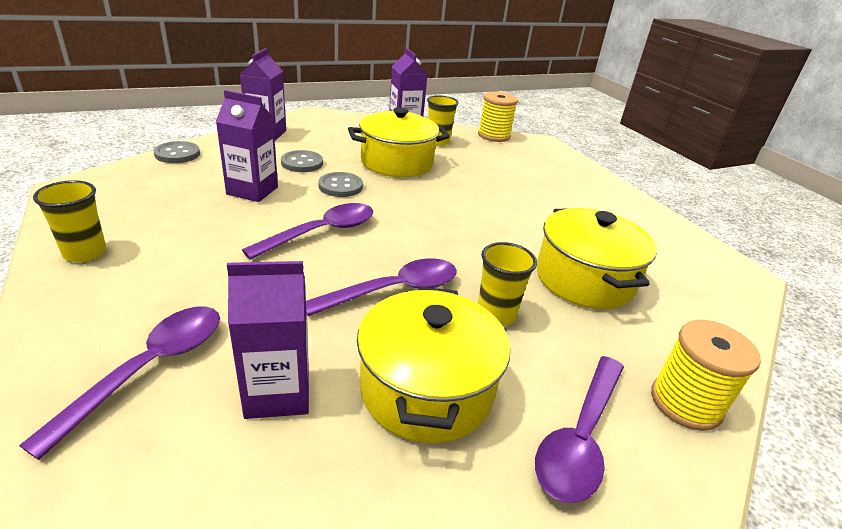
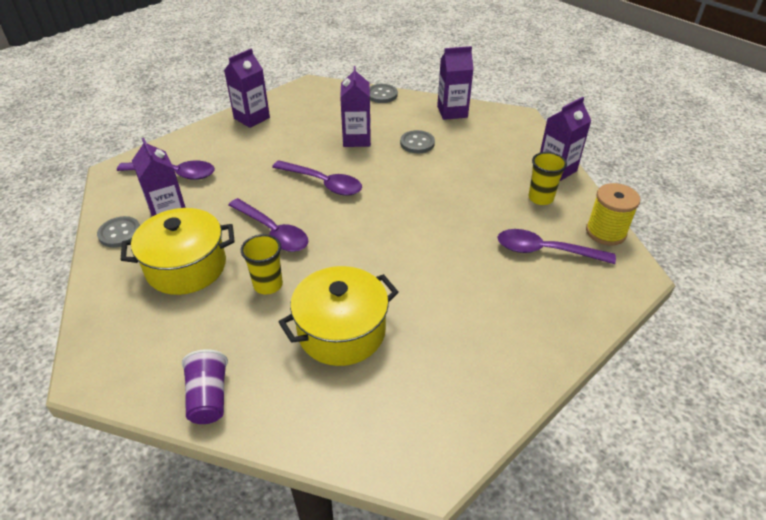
camera: 75 degrees right, 10 degrees up
yellow cup [33,180,106,262] -> purple carton [224,48,270,128]
grey button [318,172,363,197] -> grey button moved to [97,216,140,248]
yellow pot [348,107,450,177] -> none
purple spoon [535,356,624,503] -> purple spoon moved to [498,229,616,264]
yellow spool [651,320,761,431] -> purple cup [182,349,228,424]

